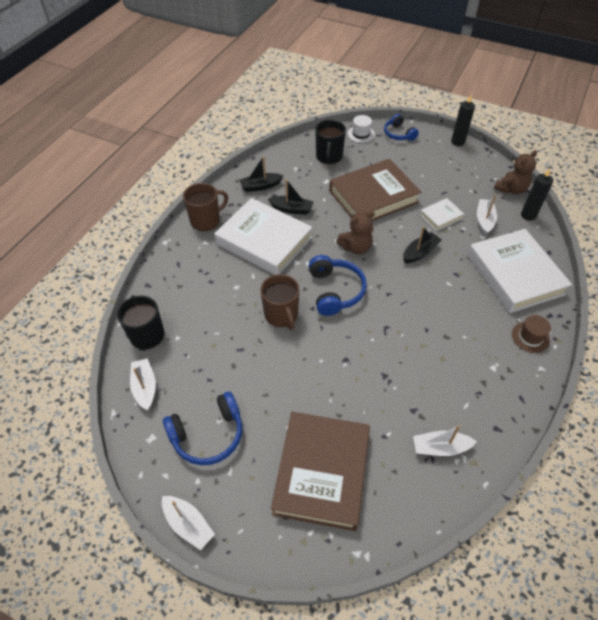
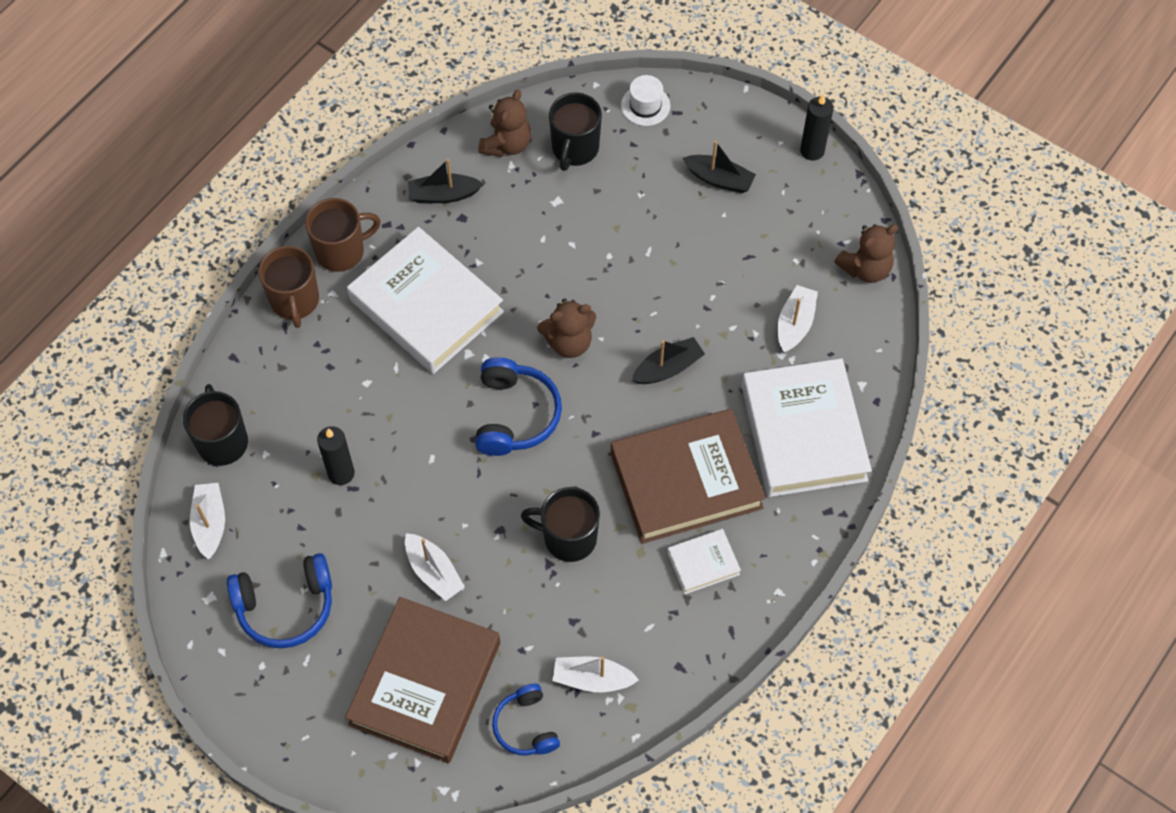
camera: 10 degrees right, 10 degrees up
white boat [162,496,215,550] -> white boat moved to [405,533,465,601]
brown mug [260,274,299,330] -> brown mug moved to [258,246,319,328]
black boat [268,179,313,215] -> black boat moved to [683,141,756,193]
brown book [329,159,421,221] -> brown book moved to [610,409,766,544]
blue headphones [384,114,419,141] -> blue headphones moved to [492,683,560,756]
white book [420,198,464,231] -> white book moved to [667,529,741,594]
brown hat [512,315,551,353] -> none
black candle [521,168,553,221] -> black candle moved to [317,426,355,485]
none -> brown teddy bear [478,90,531,157]
none -> black mug [521,487,600,562]

